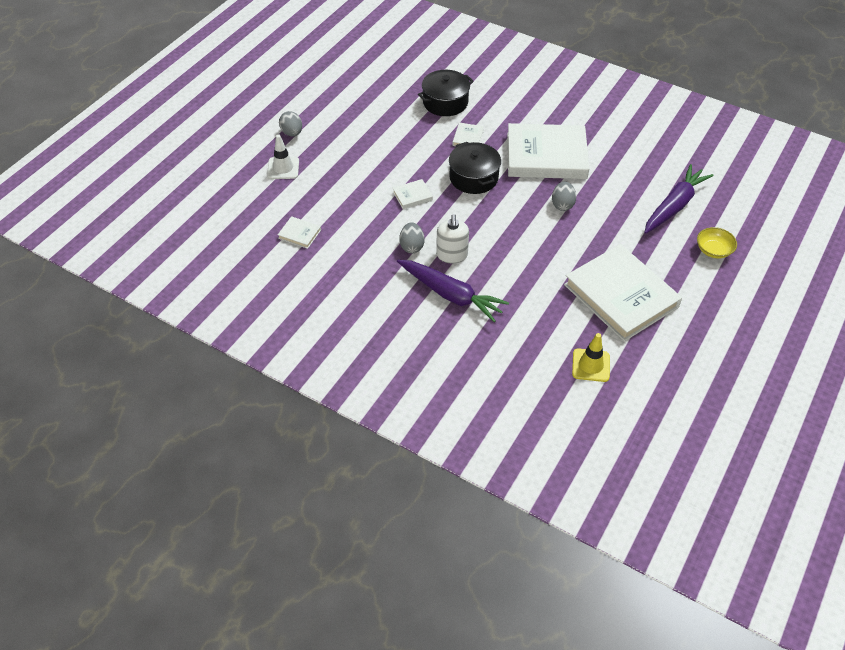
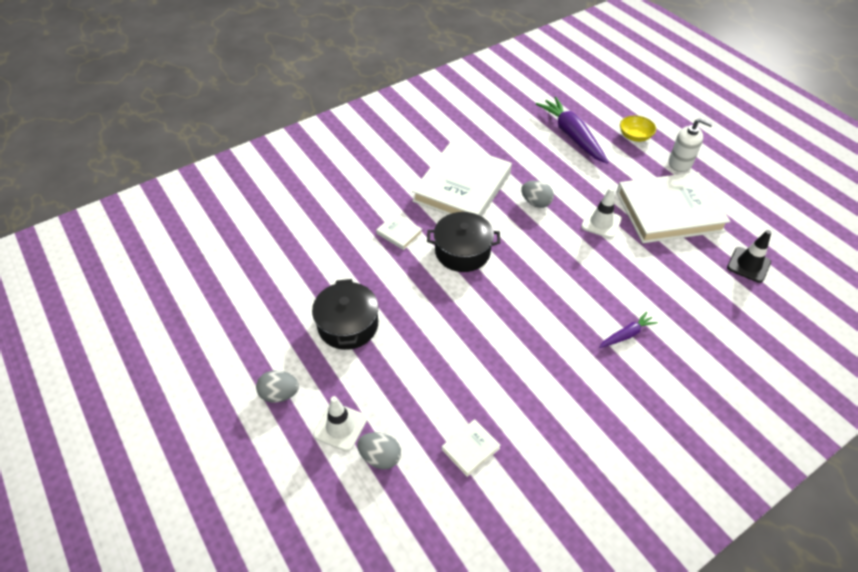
camera: 65 degrees left, 0 degrees up
white book [393,179,433,209] -> none
purple carrot [397,260,509,323] -> purple carrot [599,312,658,348], size x0.50
grey egg [399,222,425,254] -> grey egg moved to [357,432,401,469]
black pot [418,70,474,116] -> black pot moved to [312,279,378,350]
white soap dispenser [436,214,469,263] -> white soap dispenser moved to [669,118,713,172]
yellow traffic cone [572,333,610,382] -> black traffic cone [727,230,771,283]
none -> white traffic cone [581,188,622,239]

